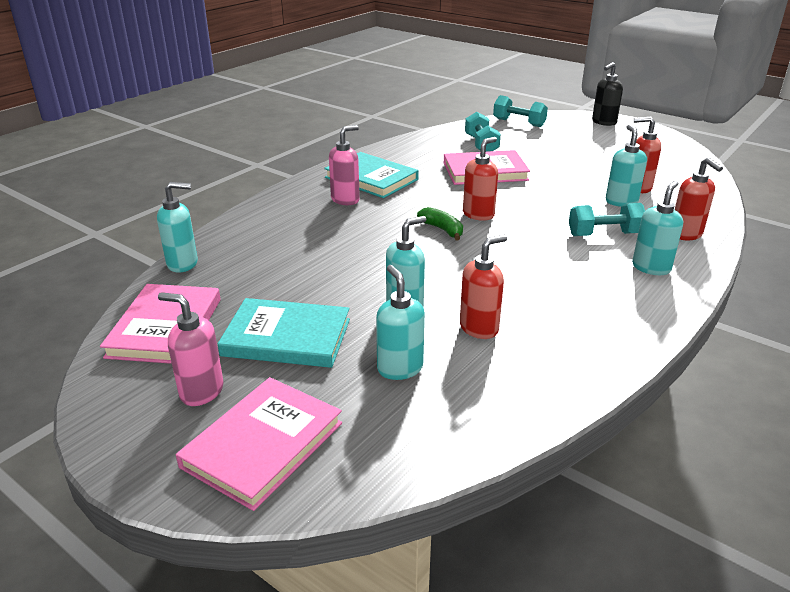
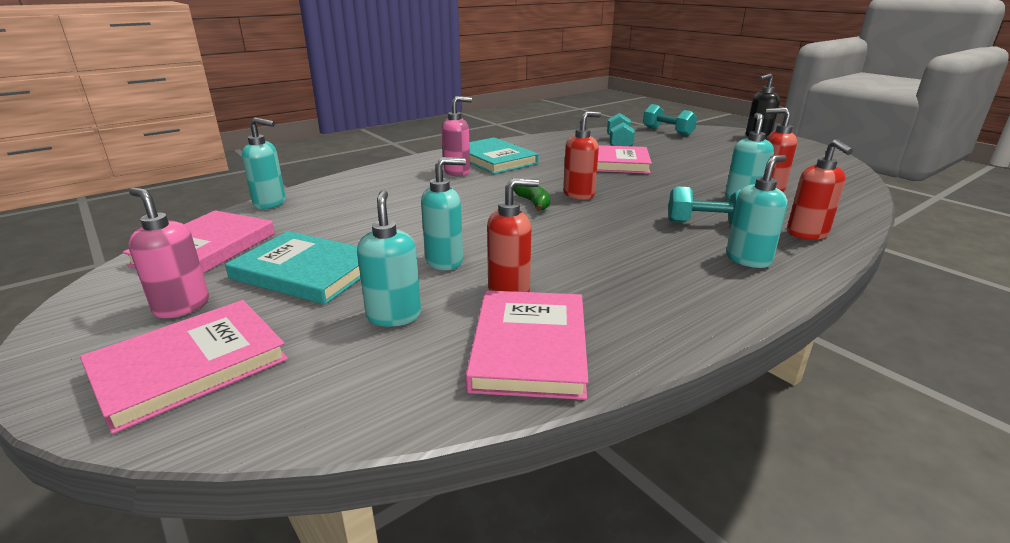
camera: 15 degrees right, 5 degrees down
none -> pink book [465,290,589,400]

